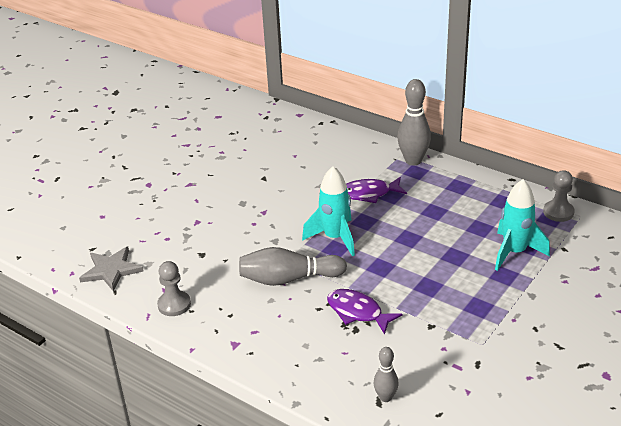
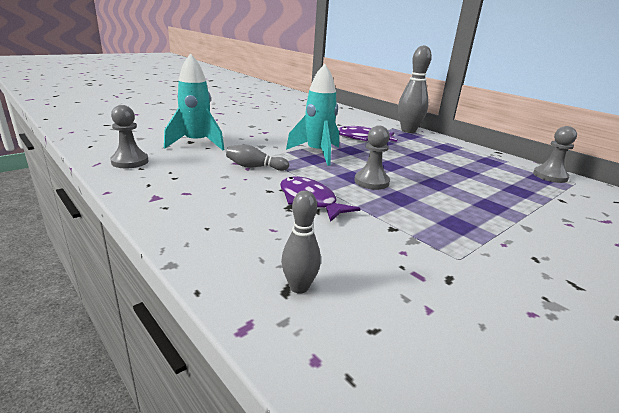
camera: 10 degrees right, 10 degrees down
grey star [79,247,144,292] -> none
grey bowling pin [239,247,347,286] -> grey bowling pin [226,144,289,171], size x0.56
turquoise rocket [495,179,550,271] -> turquoise rocket moved to [164,53,225,150]
none -> grey pawn [354,125,390,190]

